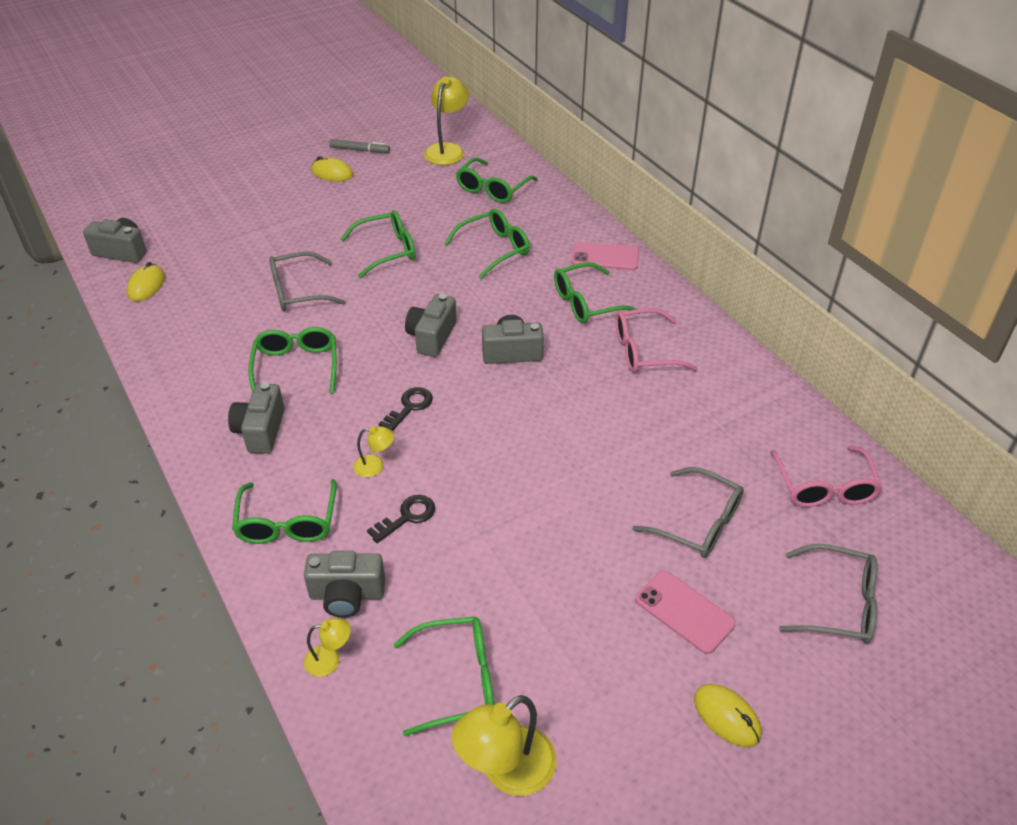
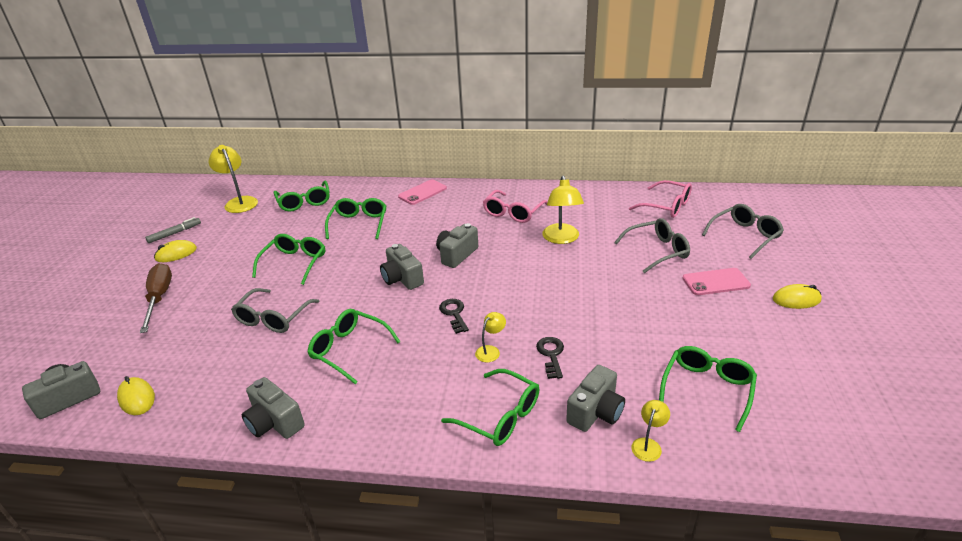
camera: 50 degrees left, 10 degrees down
grey camera [228,383,285,454] -> grey camera moved to [242,377,305,439]
yellow lamp [451,695,557,796] -> yellow lamp moved to [542,176,584,244]
green glasses [554,262,640,324] -> none
none -> brown screwdriver [140,263,172,333]

